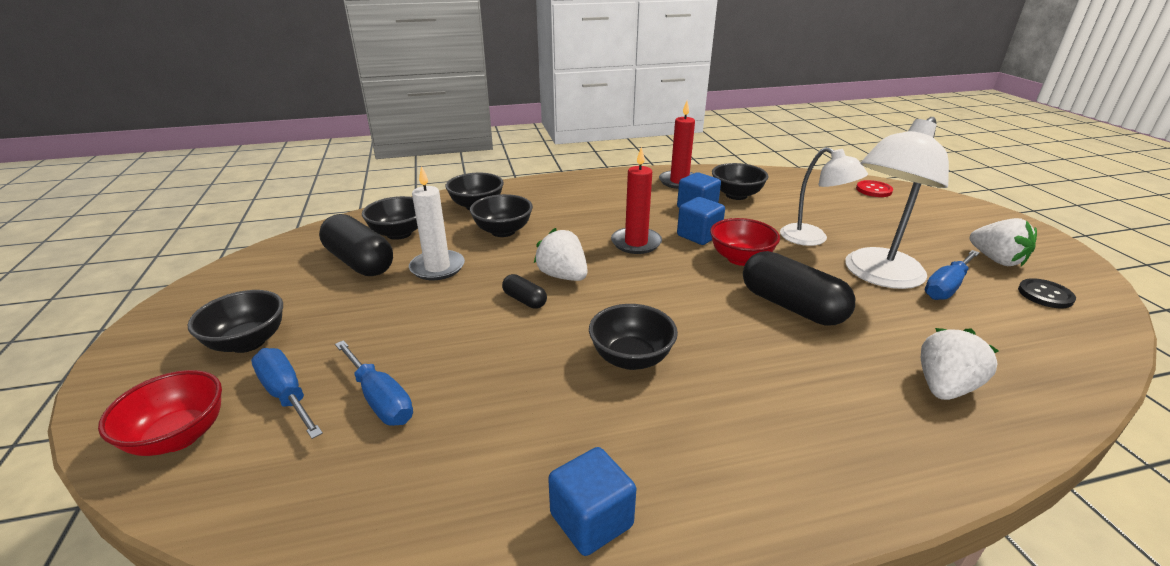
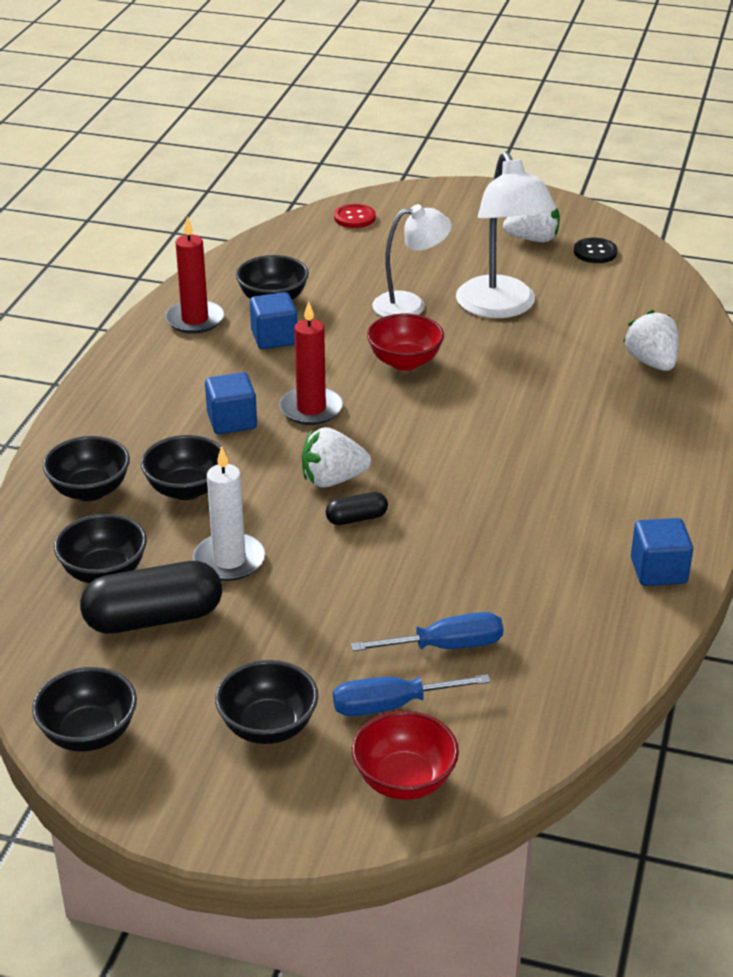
camera: 60 degrees left, 5 degrees up
black bowl [589,304,678,370] -> black bowl moved to [32,667,137,752]
blue cube [677,197,725,245] -> blue cube moved to [205,372,257,434]
black capsule [743,251,855,325] -> none
blue screwdriver [924,250,980,300] -> none

